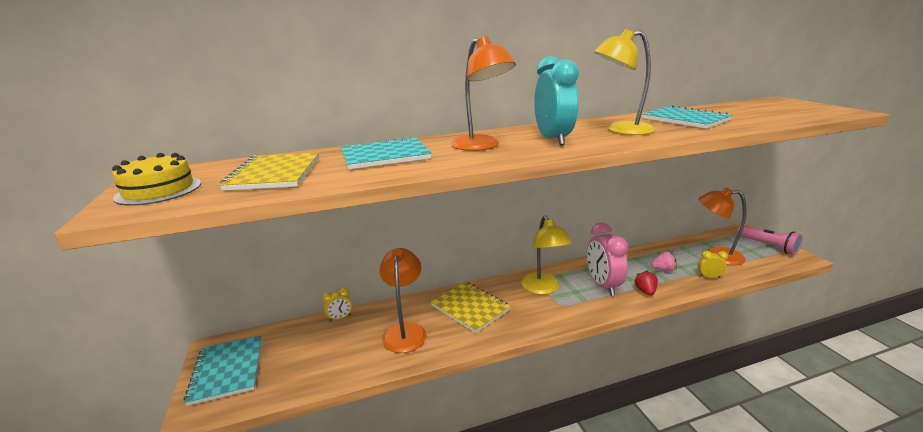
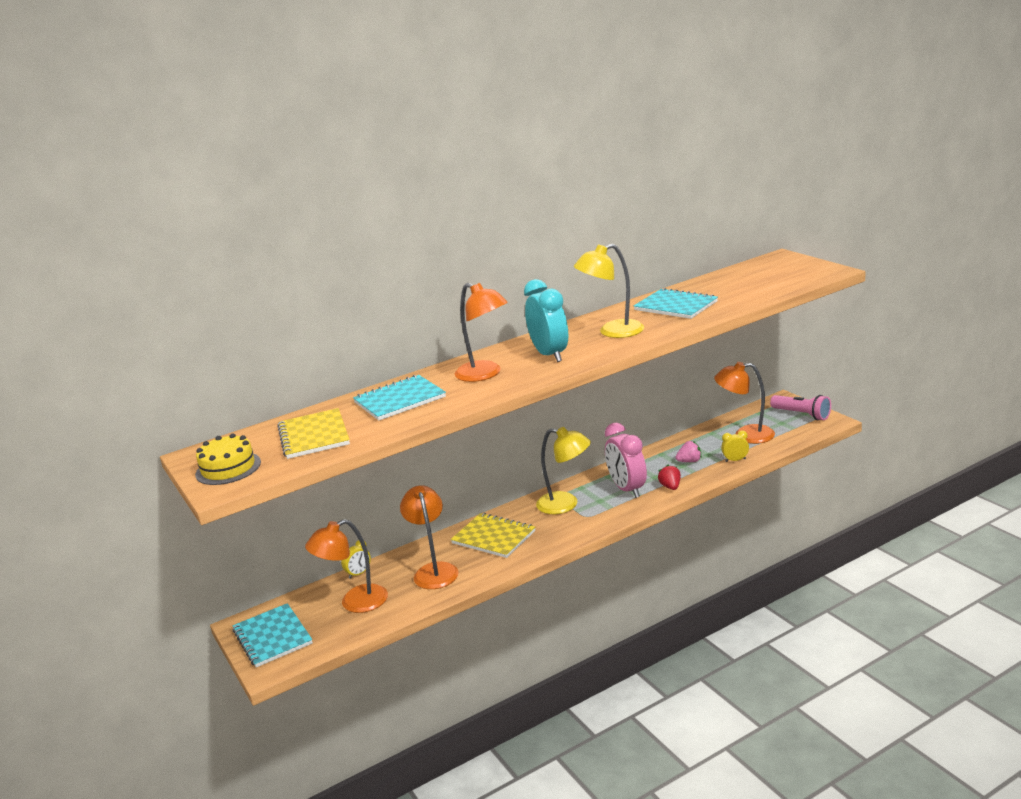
camera: 10 degrees left, 0 degrees up
yellow lamp [522,215,572,295] -> yellow lamp turned 45 degrees counterclockwise [536,427,591,514]
none -> orange lamp [305,519,388,613]

